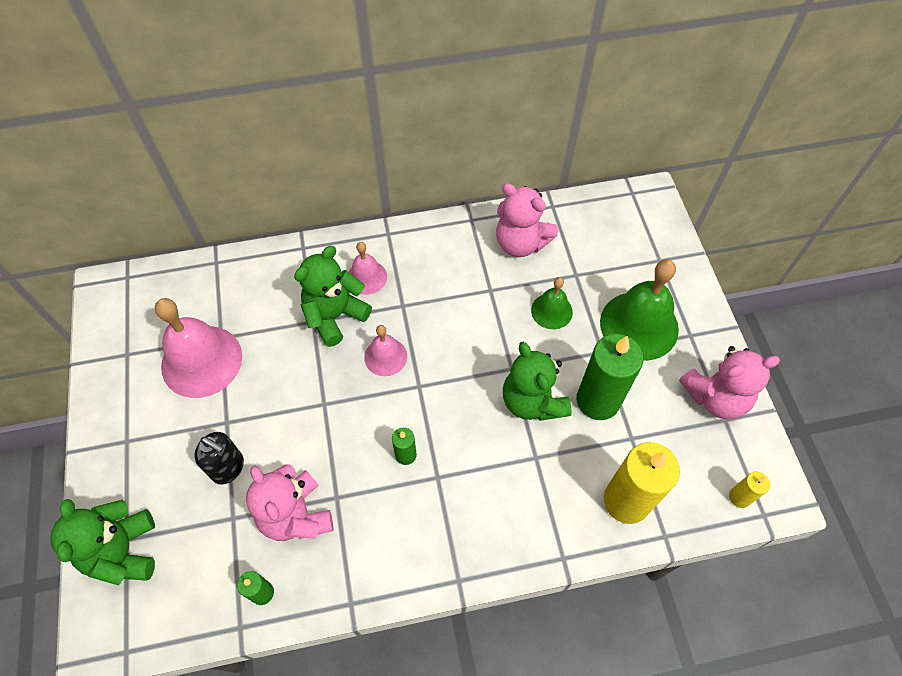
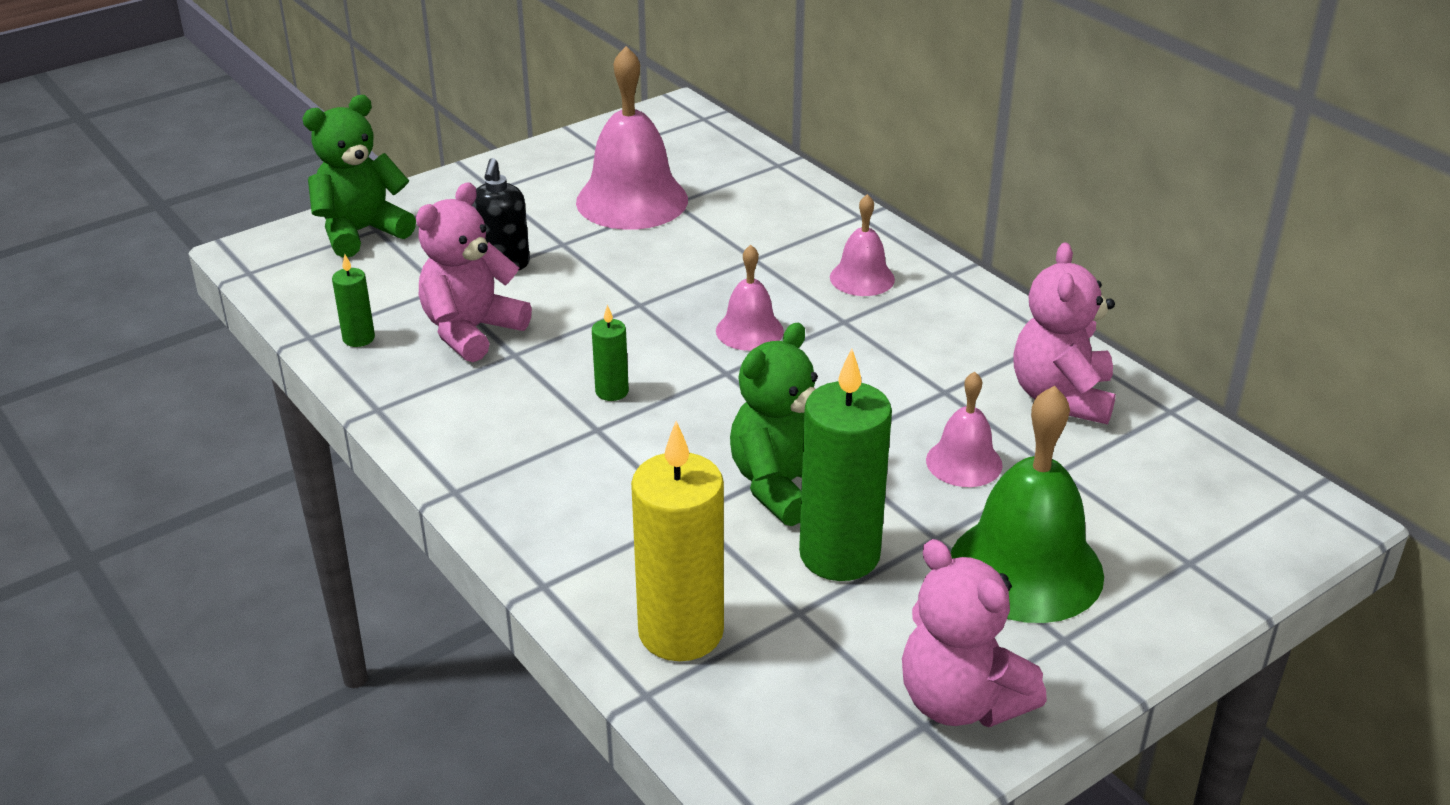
camera: 65 degrees right, 25 degrees down
green teddy bear [294,246,372,347] -> none
green bell [531,277,573,329] -> pink bell [926,372,1003,487]
yellow candle [729,471,770,508] -> none

